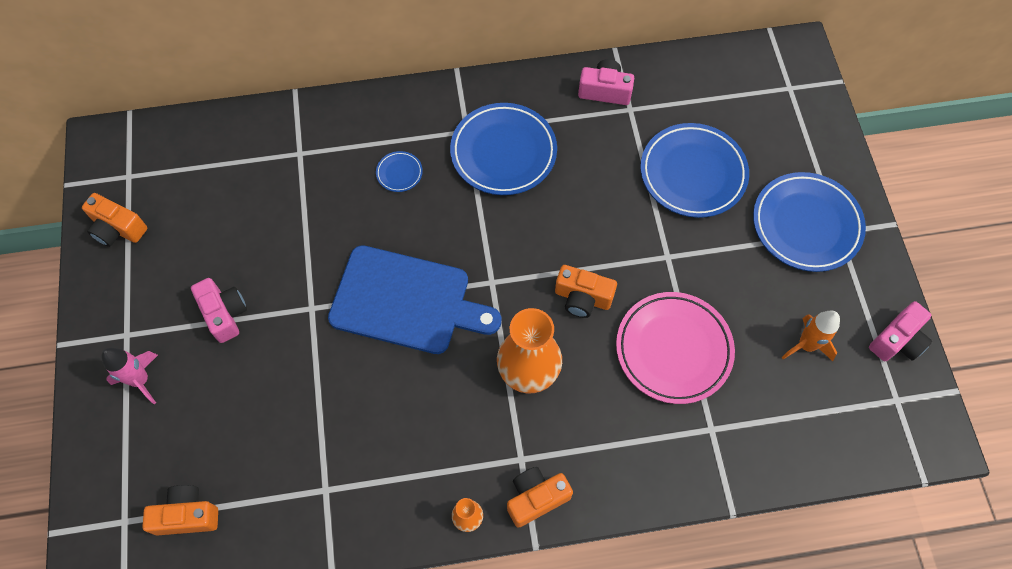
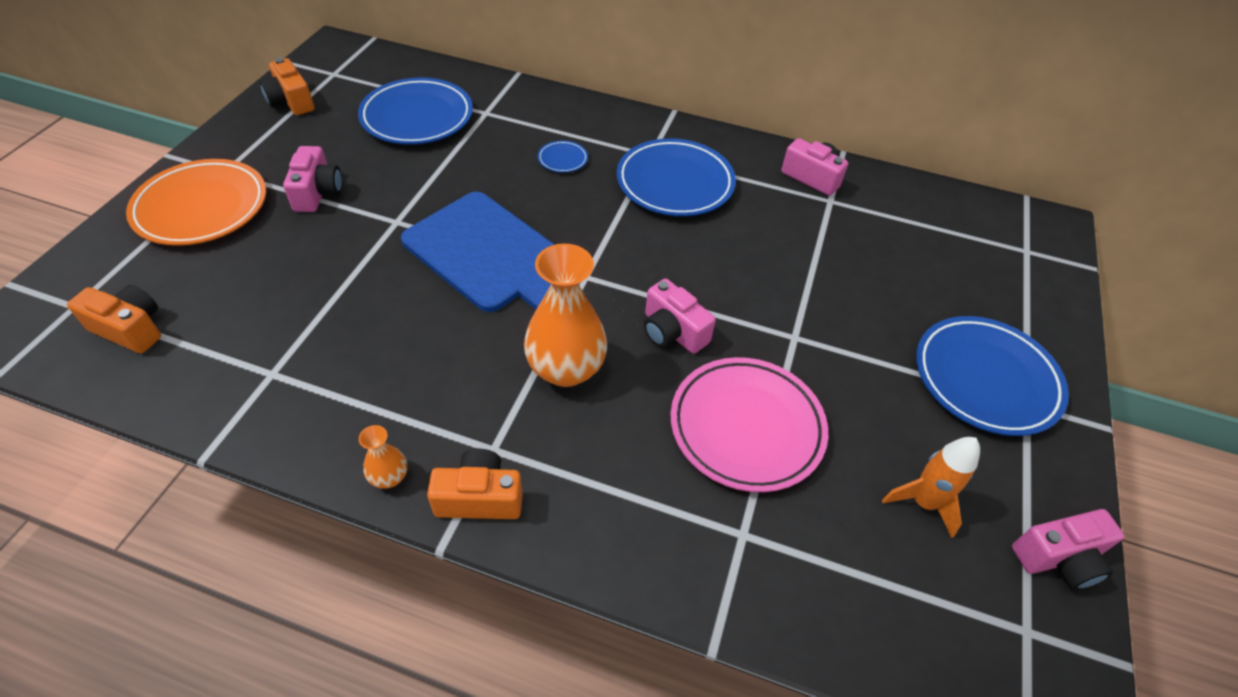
camera: 25 degrees right, 15 degrees down
pink rocket [101,348,158,404] -> orange plate [126,159,266,246]
orange camera [555,265,617,318] -> pink camera [644,279,716,354]
blue plate [640,123,749,218] -> blue plate moved to [358,77,473,145]

